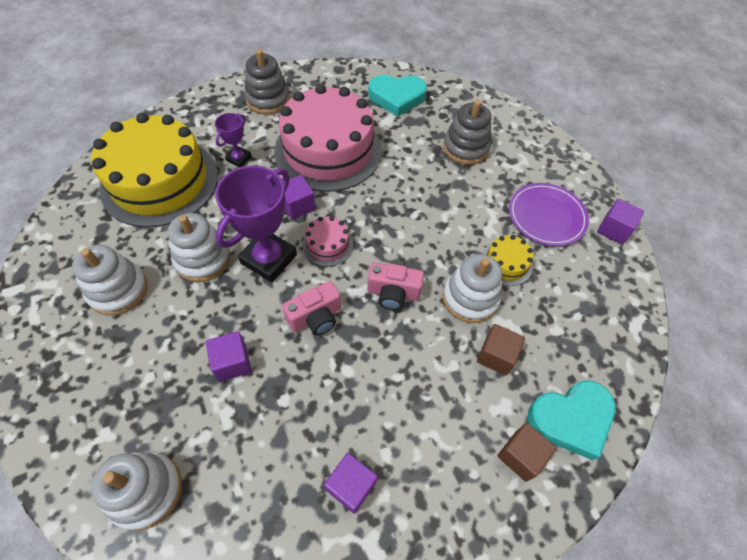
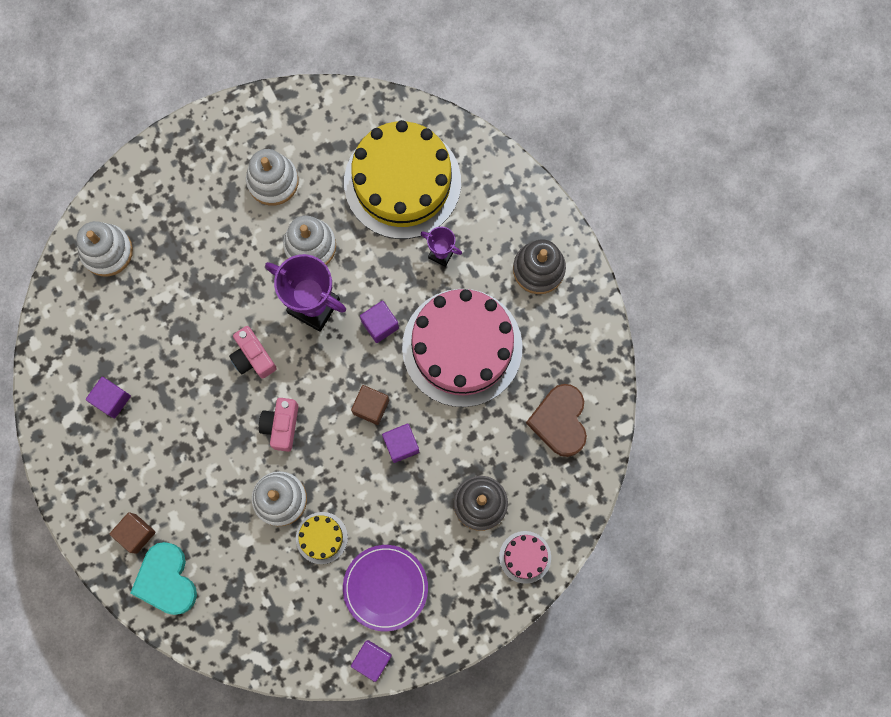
camera: 90 degrees right, 20 degrees up
purple cube [205,331,252,382] -> purple cube moved to [382,424,419,463]
pink cake [302,216,354,266] -> pink cake moved to [499,531,551,584]
turquoise heart [368,75,427,117] -> brown heart [526,384,587,457]
brown cube [477,324,525,375] -> brown cube moved to [351,385,389,425]

